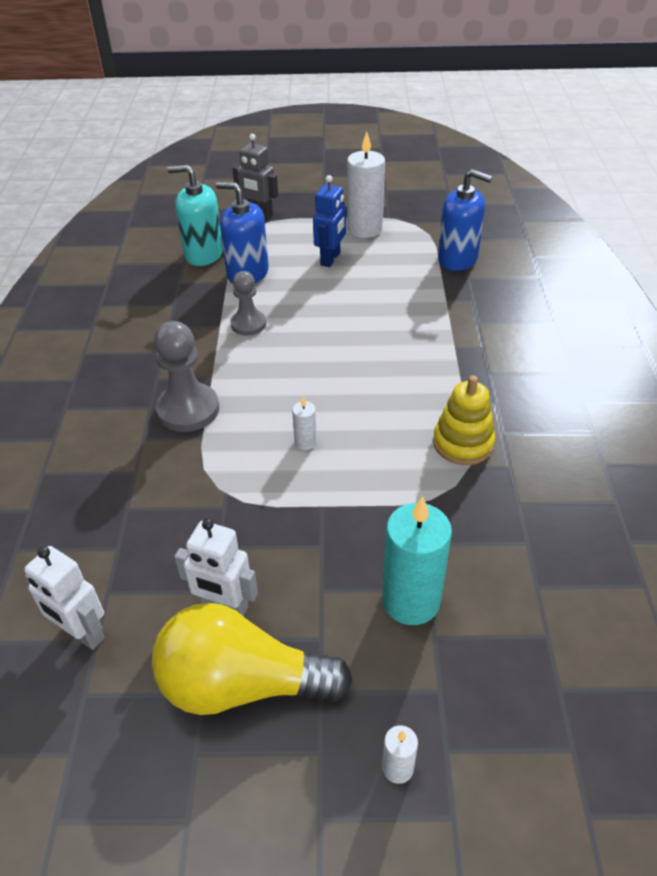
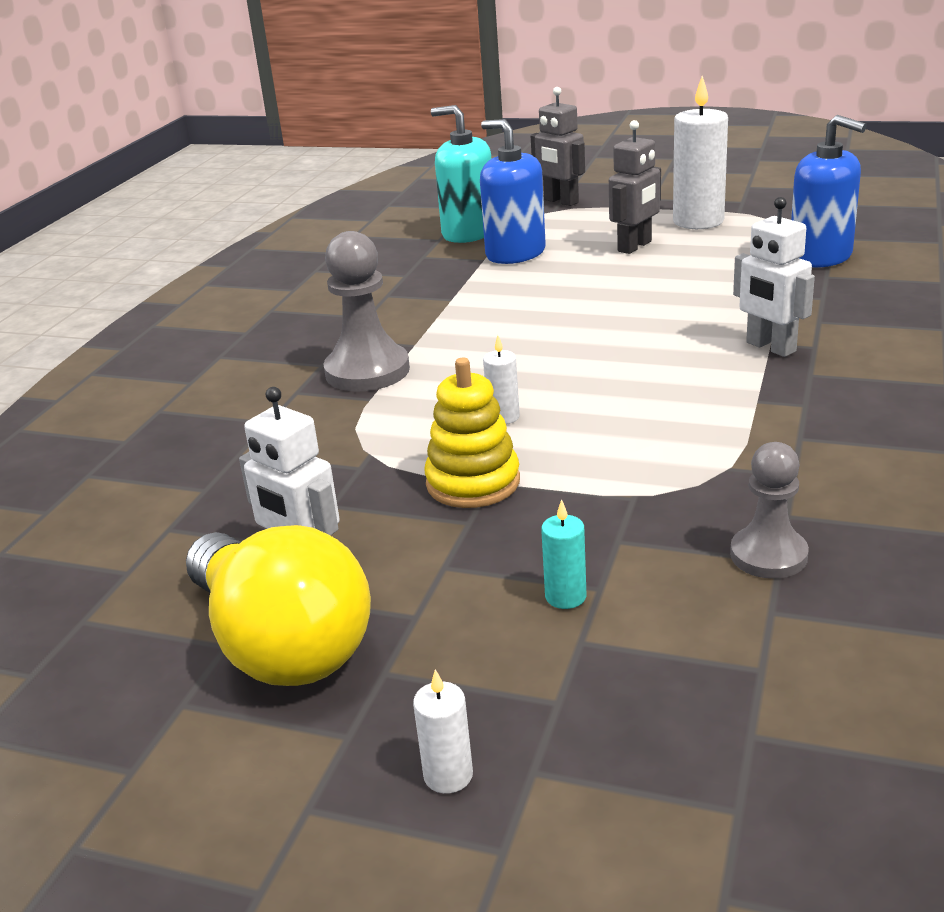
camera: 20 degrees right, 15 degrees down
white robot [24,546,104,650] -> white robot moved to [733,197,815,357]
yellow light bulb [152,603,352,715] -> yellow light bulb turned 150 degrees counterclockwise [186,525,371,686]
grey pawn [230,271,266,336] -> grey pawn moved to [730,442,809,579]
blue robot [313,175,346,267] -> grey robot [609,120,661,254]
turquoise candle [382,496,452,625] -> turquoise candle [541,499,586,609], size x0.46
yellow stacking toy [433,376,495,465] -> yellow stacking toy moved to [424,358,520,508]

